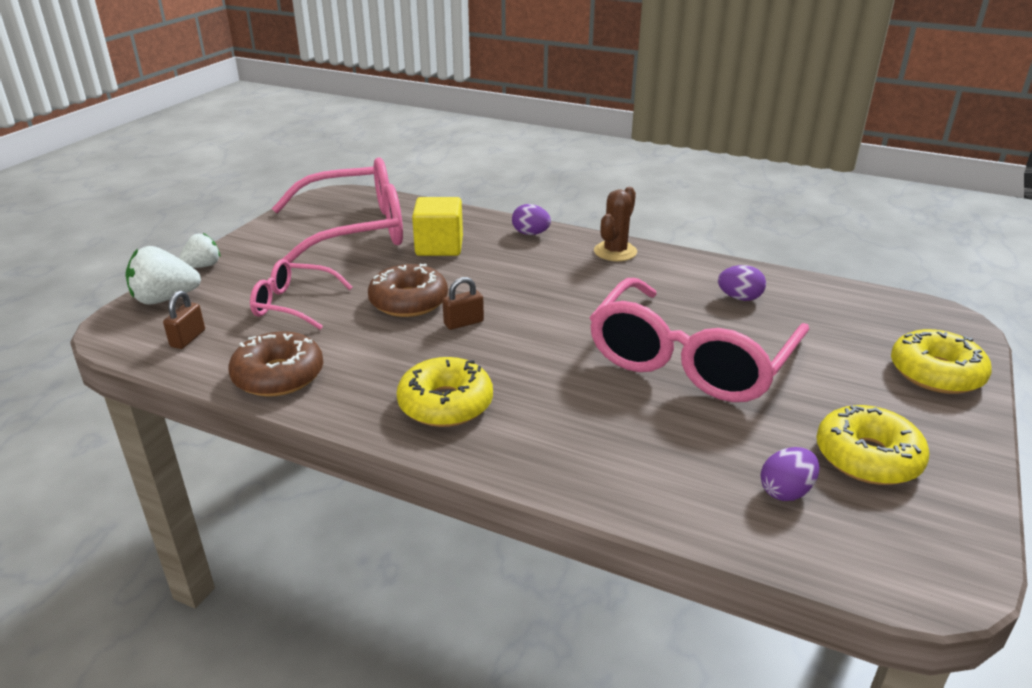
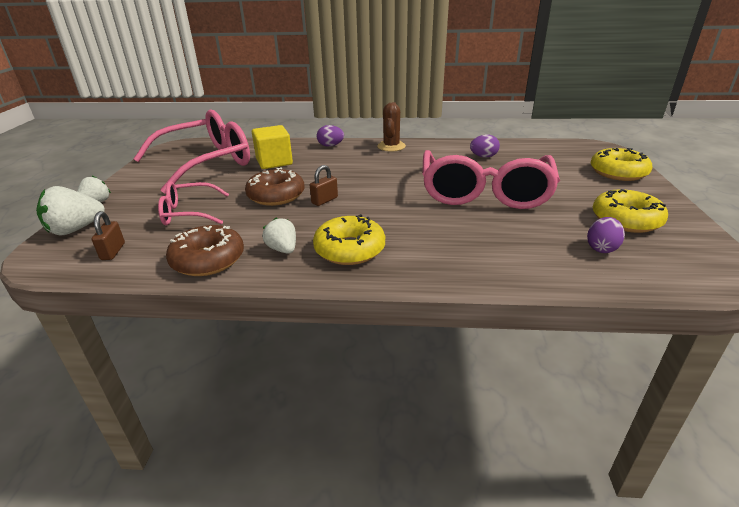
camera: 20 degrees left, 0 degrees up
none -> white strawberry [262,217,296,254]

